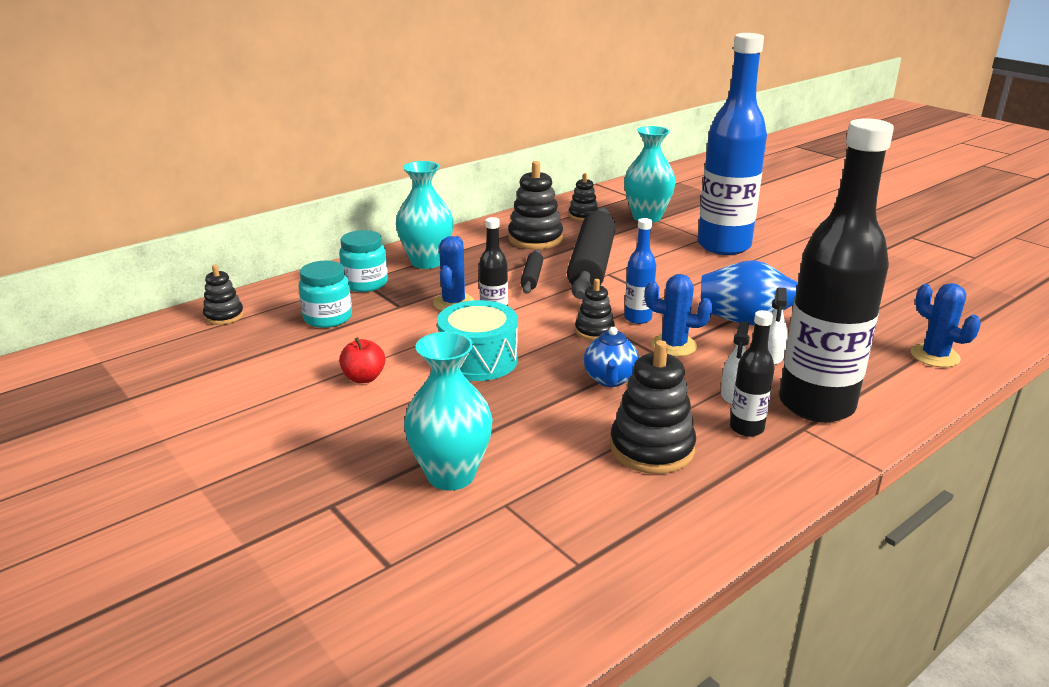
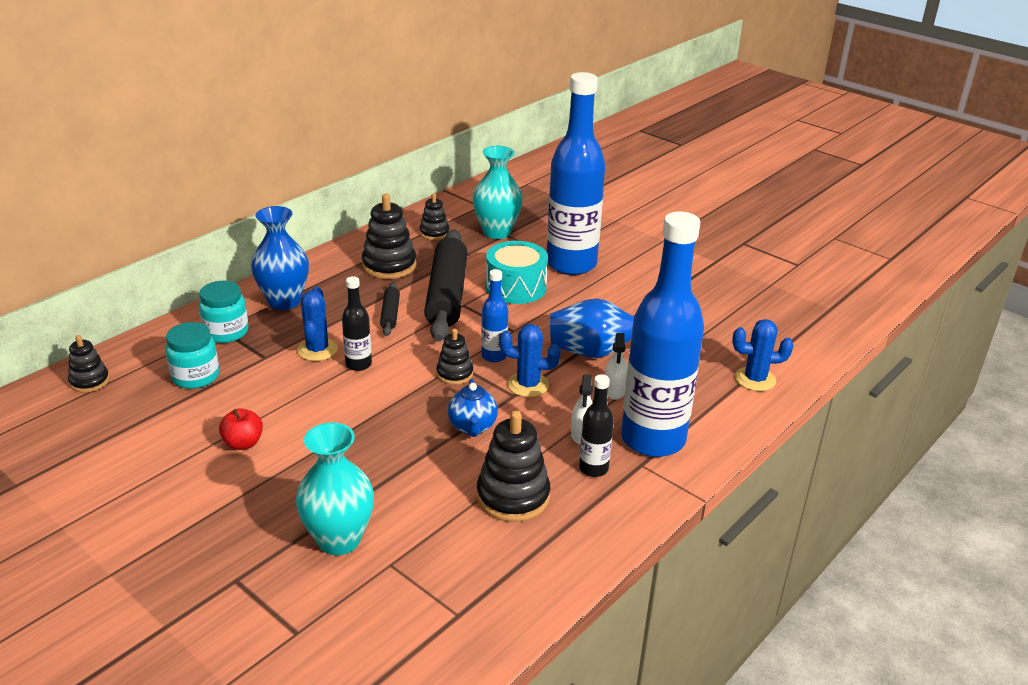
camera: 10 degrees left, 5 degrees up
turquoise vase [396,161,453,269] -> blue vase [251,206,309,310]
turquoise drum [437,300,518,381] -> turquoise drum moved to [486,241,548,304]
black bottle [779,118,894,422] -> blue bottle [621,212,704,457]
blue cactus [911,283,981,368] -> blue cactus turned 45 degrees counterclockwise [732,319,793,391]

